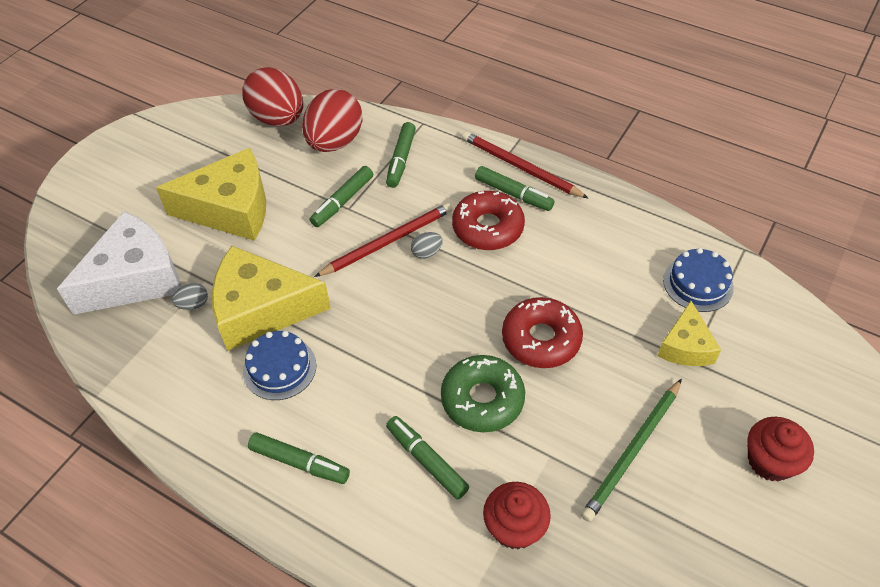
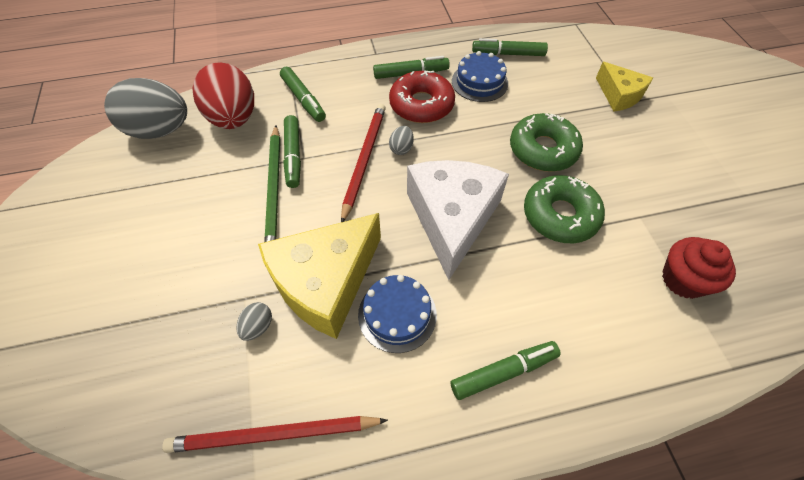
camera: 45 degrees left, 5 degrees up
white cheese [57,211,181,315] -> white cheese moved to [407,160,509,280]
yellow cheese [156,148,266,241] -> none
red egg [242,67,303,126] -> grey egg [104,78,187,139]
green marker [386,416,469,499] -> green marker moved to [472,38,548,56]
red pencil [462,131,588,198] -> red pencil moved to [162,416,388,453]
red donut [502,297,583,368] -> green donut [510,113,583,172]
green pencil [581,379,682,522] -> green pencil moved to [264,125,280,242]
blue cake [663,248,734,312] -> blue cake moved to [452,51,508,102]
red cupcake [748,417,814,481] -> none

